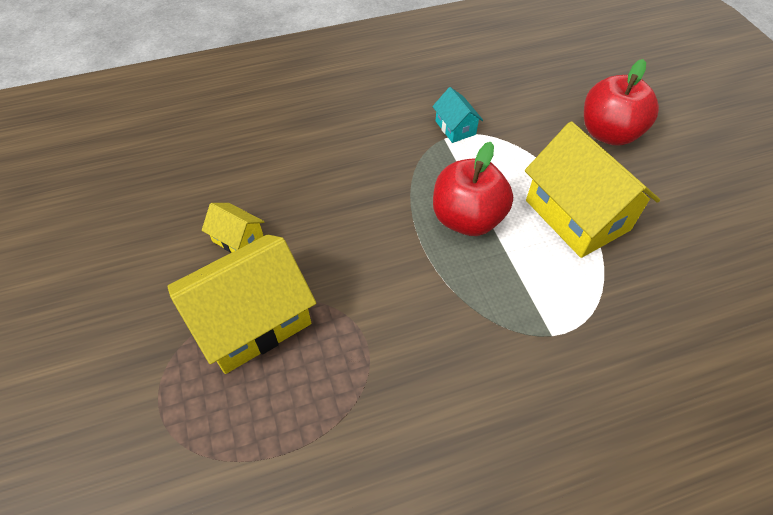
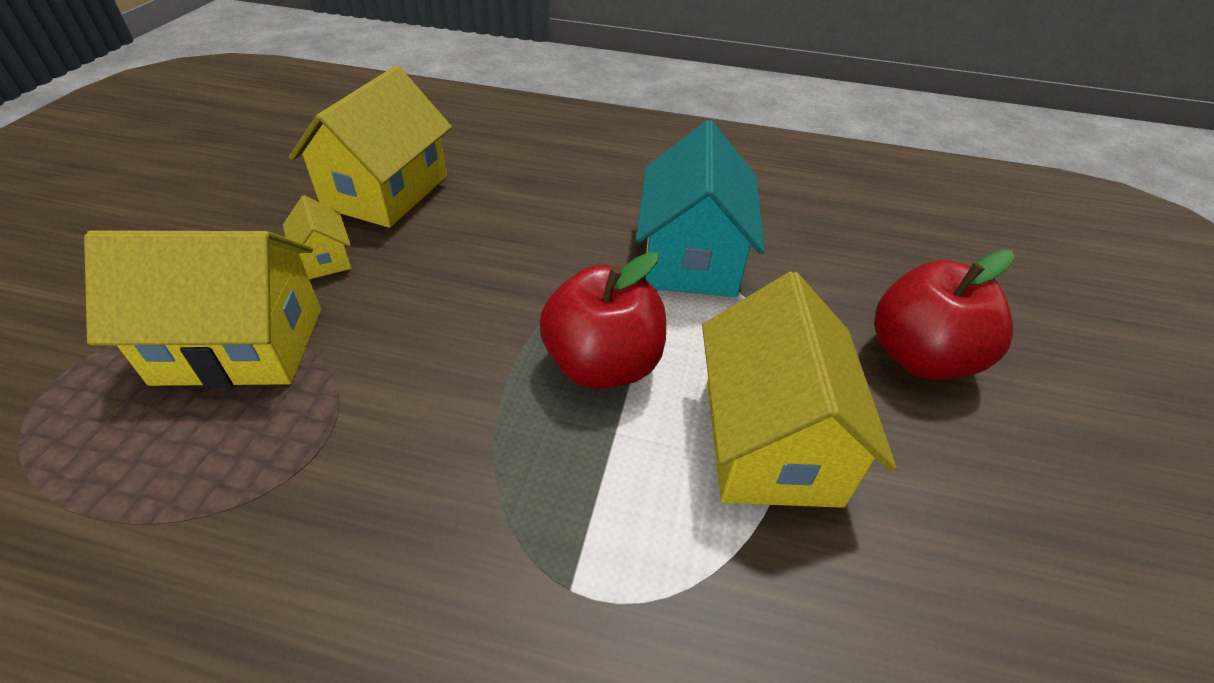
camera: 30 degrees right, 10 degrees down
turquoise house [432,87,483,143] -> turquoise house [636,120,765,297], size x2.13
none -> yellow house [289,66,452,228]

